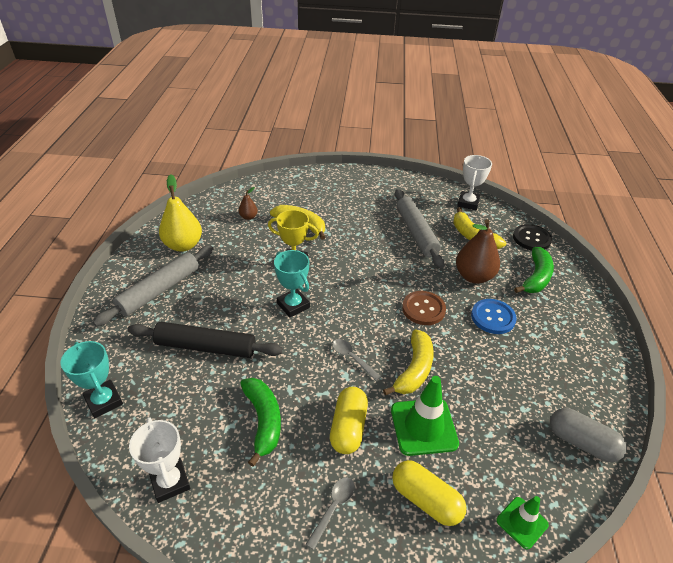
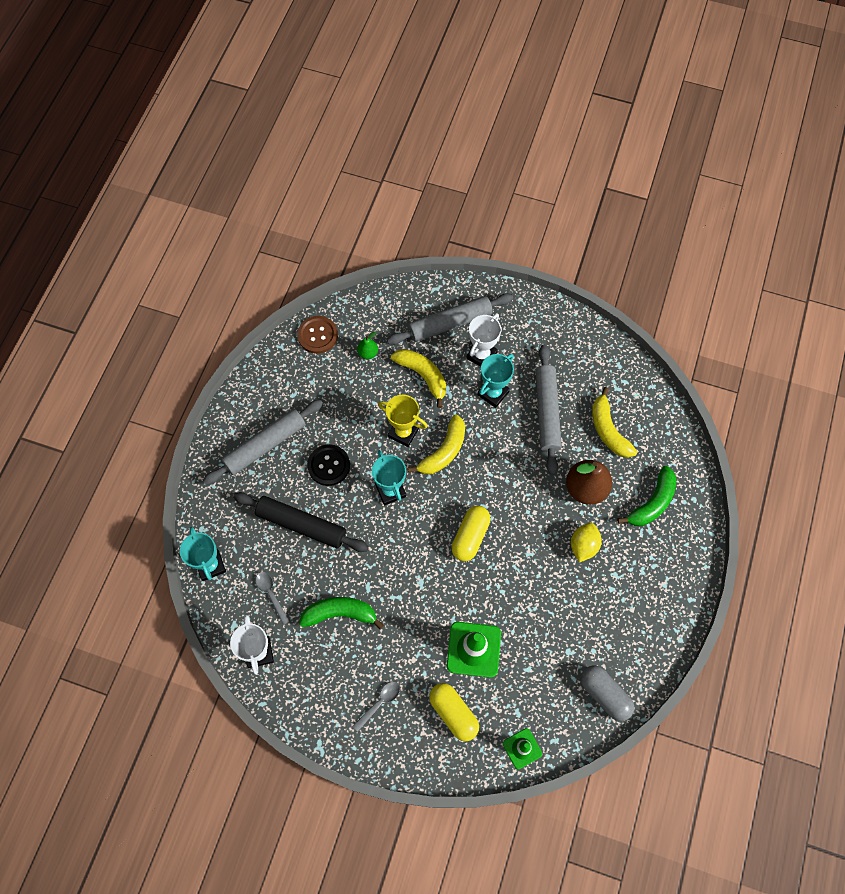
camera: 15 degrees right, 25 degrees up
yellow pear [159,174,202,252] -> none
brown pear [239,187,258,220] -> green pear [357,332,378,359]
green banana [240,378,281,467] -> green banana turned 90 degrees counterclockwise [299,597,384,629]
yellow capsule [330,387,368,454] -> yellow capsule moved to [452,506,491,561]
grey spoon [332,339,381,381] -> grey spoon moved to [256,572,290,625]
yellow banana [383,329,434,395] -> yellow banana moved to [408,415,465,474]
brown button [402,291,446,325] -> brown button moved to [297,316,338,354]
white trophy [457,155,492,210] -> white trophy moved to [466,314,501,367]
blue button [471,299,517,334] -> yellow lemon [571,523,602,562]
black button [513,224,552,250] -> black button moved to [307,445,350,486]
none -> grey rolling pin [387,293,513,345]
none -> turquoise trophy [477,354,514,408]

